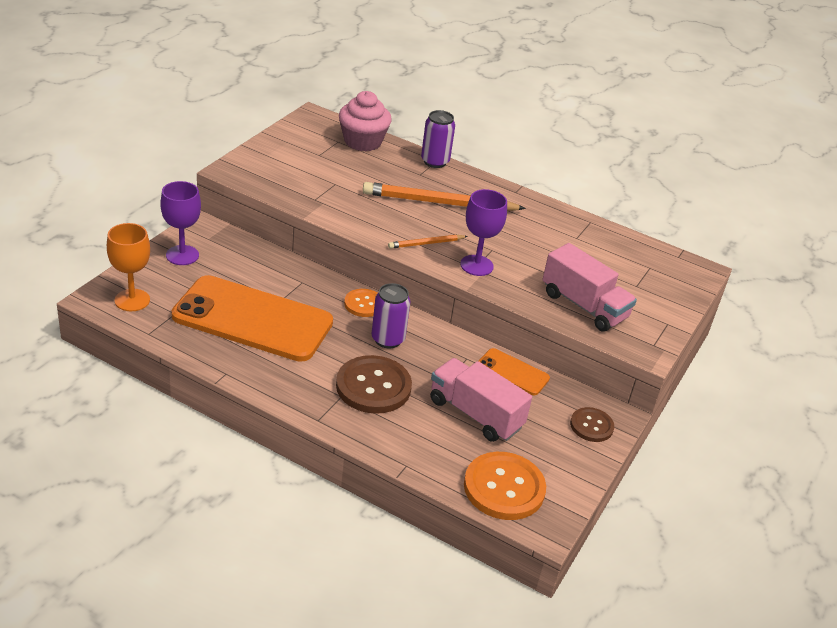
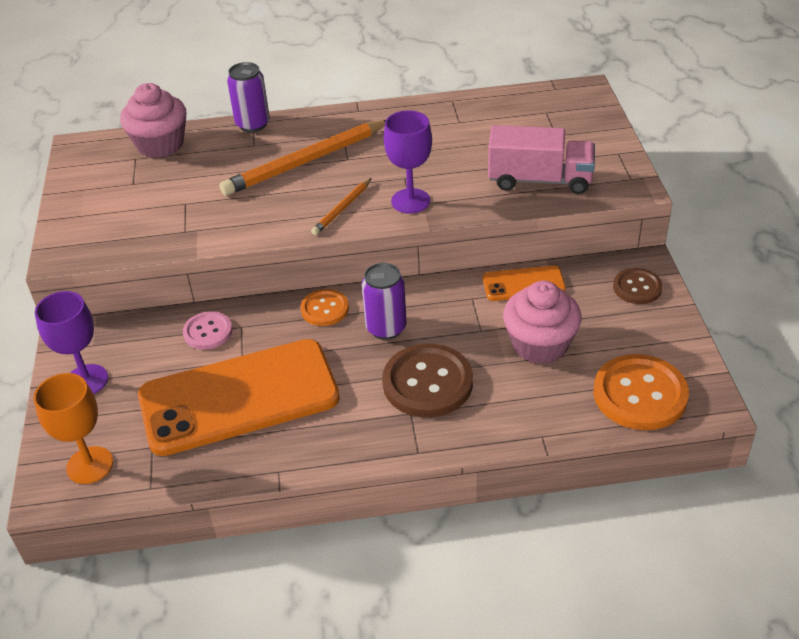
camera: 30 degrees left, 5 degrees up
pink truck [430,358,532,442] -> pink cupcake [503,281,582,364]
none -> pink button [183,311,232,350]

